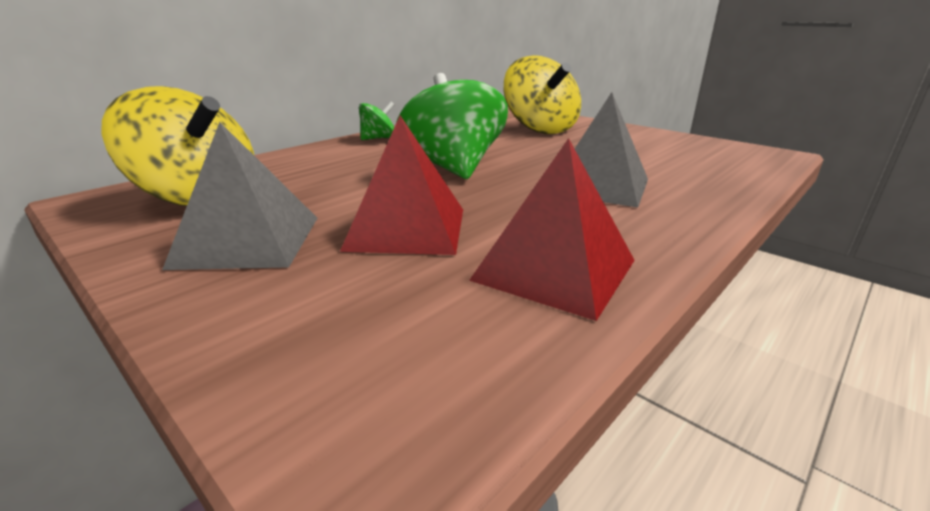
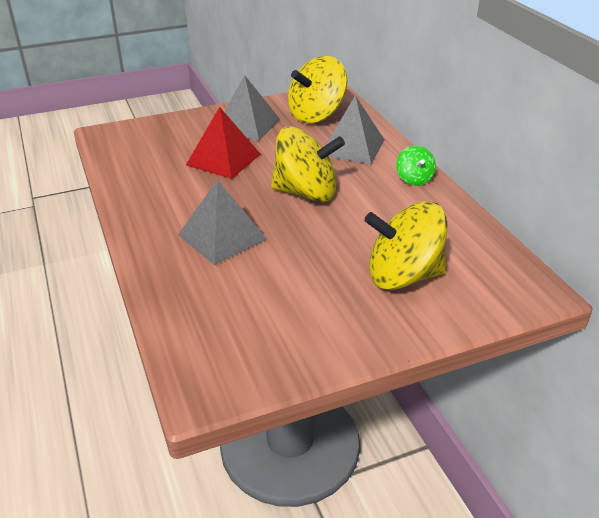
camera: 115 degrees right, 10 degrees up
green spinning top [396,73,508,179] -> yellow spinning top [271,127,345,202]
red pyramid [469,138,635,321] -> none
none -> grey pyramid [325,95,385,164]

